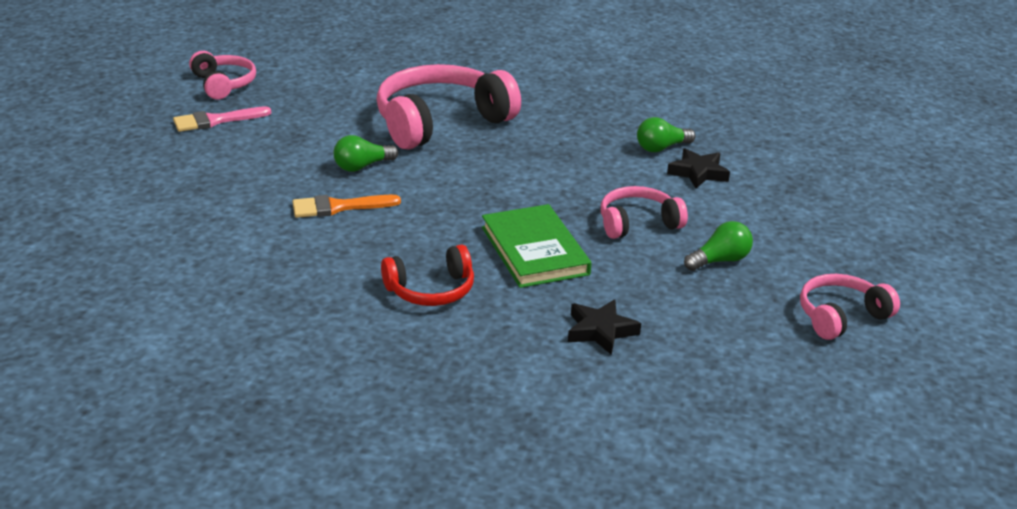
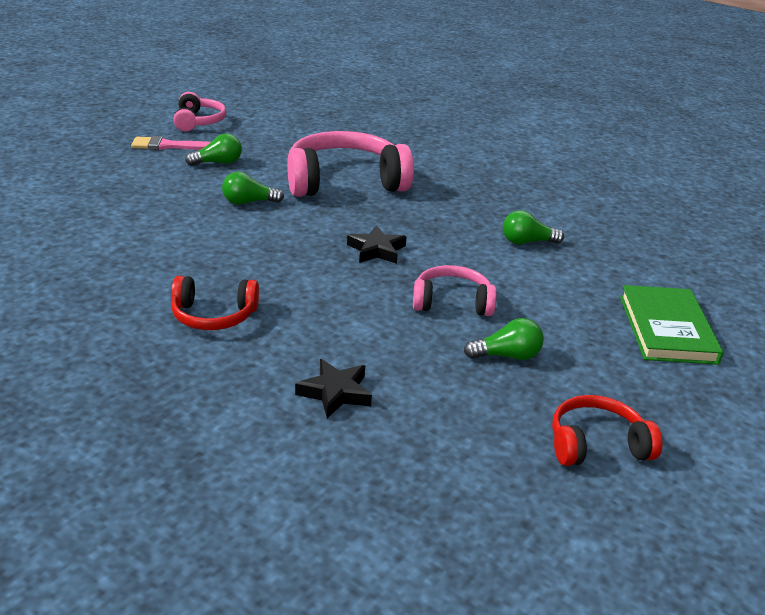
camera: 20 degrees right, 0 degrees up
orange brush [292,195,401,218] -> none
green book [482,204,591,288] -> green book moved to [620,285,724,365]
black star [667,148,730,188] -> black star moved to [347,226,407,264]
pink headphones [800,274,900,340] -> red headphones [552,395,663,466]
none -> green light bulb [185,133,242,166]

